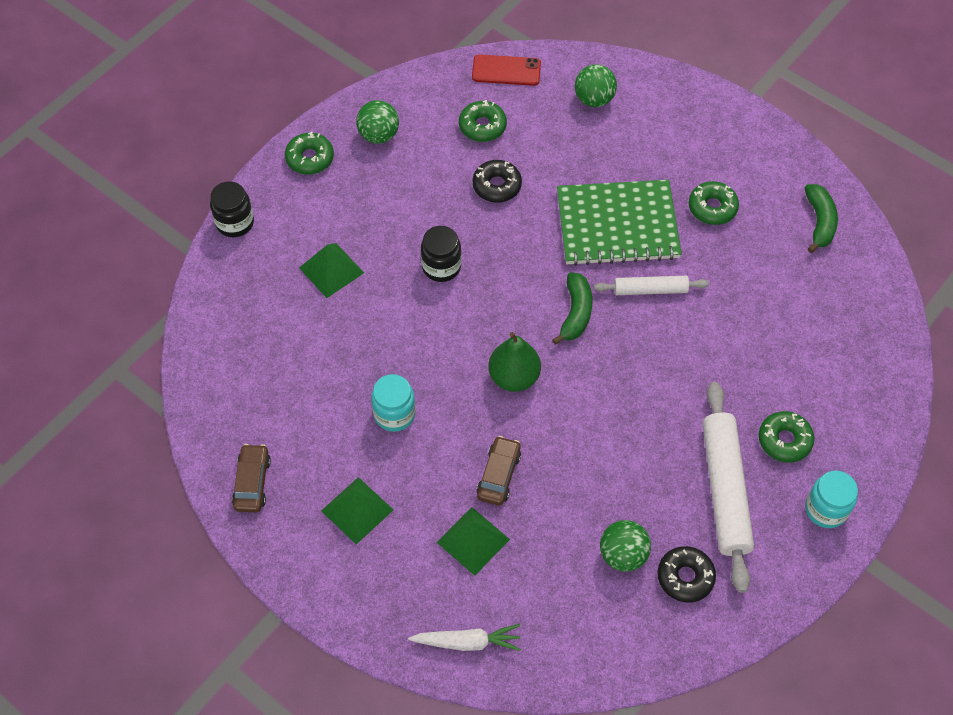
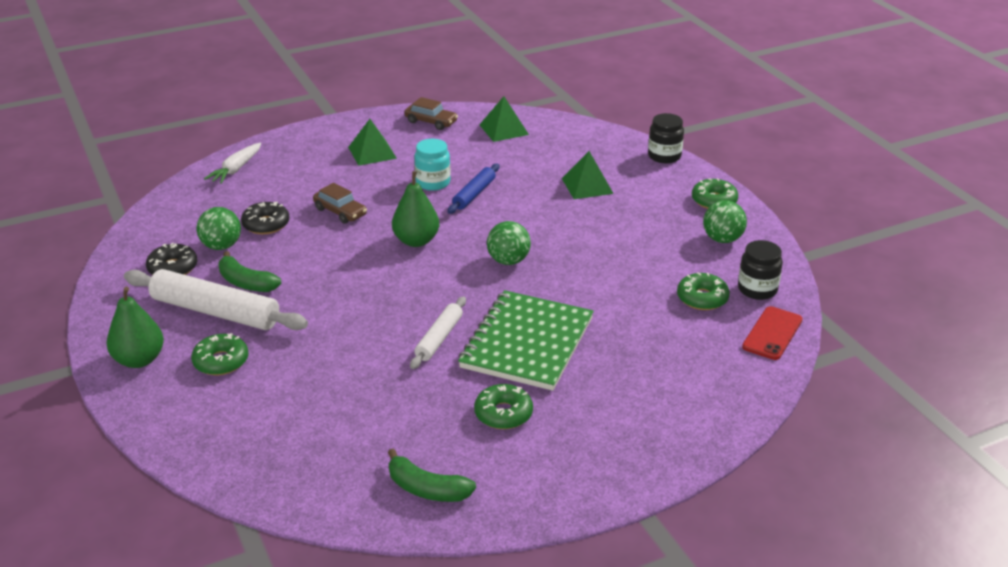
camera: 115 degrees right, 25 degrees down
black jar [421,226,462,282] -> black jar moved to [738,240,783,300]
green pyramid [437,507,510,576] -> green pyramid moved to [479,96,529,142]
black donut [472,160,522,203] -> black donut moved to [241,202,289,234]
green banana [552,272,593,345] -> green banana moved to [218,251,281,292]
green ball [575,64,617,107] -> green ball moved to [487,221,531,265]
turquoise jar [805,471,858,528] -> green pear [106,287,164,368]
none -> blue rolling pin [447,164,499,214]

